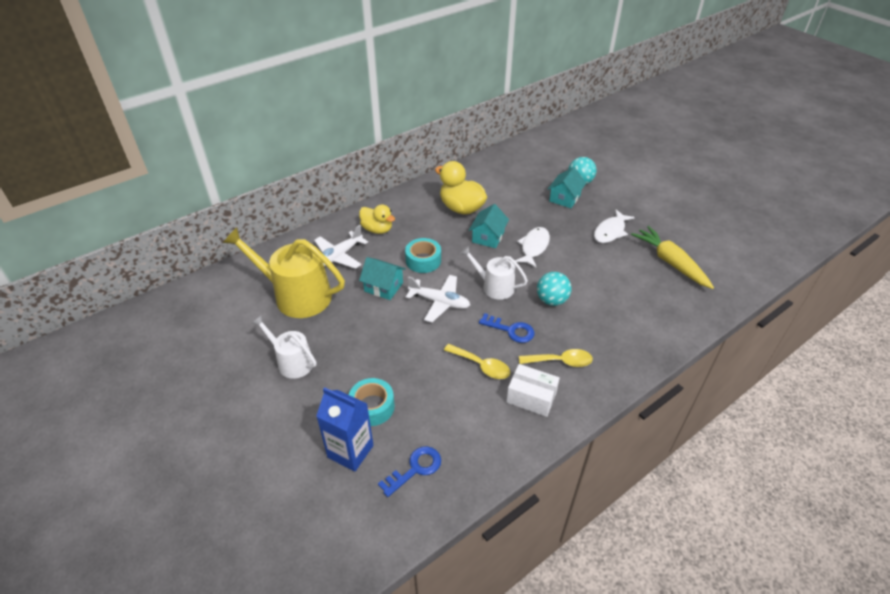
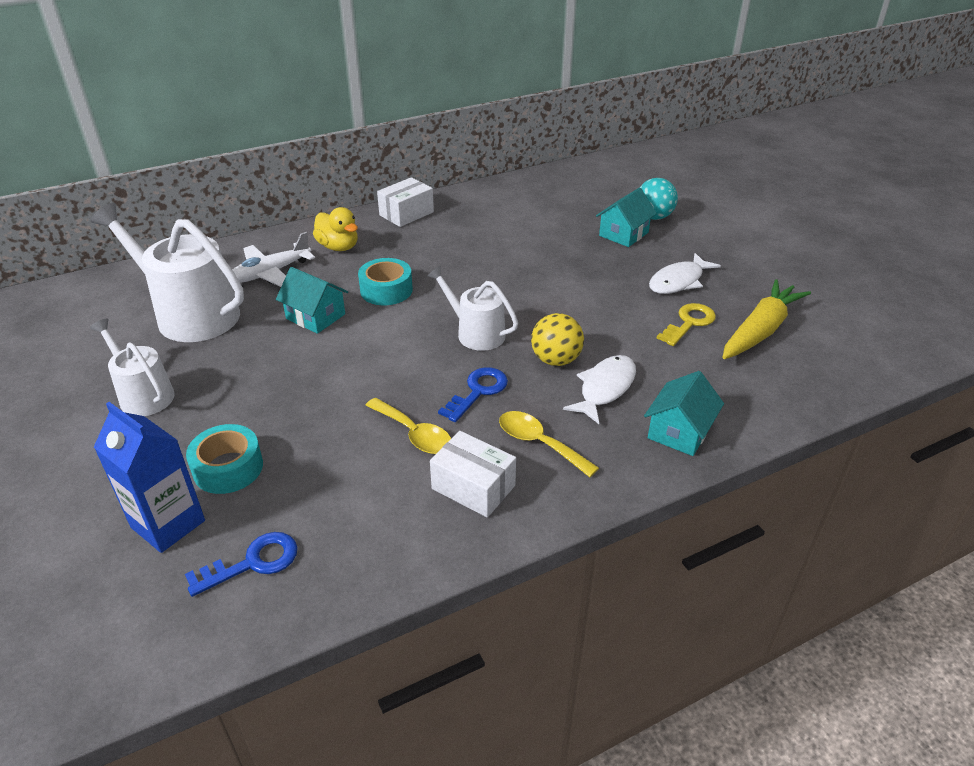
camera: 10 degrees right, 5 degrees down
yellow watering can [223,227,345,318] -> white watering can [91,203,244,342]
white plane [406,275,470,322] -> none
yellow duck [435,161,487,214] -> none
turquoise house [469,204,509,248] -> turquoise house moved to [644,371,724,456]
blue key [479,313,535,343] -> blue key turned 90 degrees counterclockwise [438,367,508,422]
white fish [515,227,550,268] -> white fish moved to [563,355,636,424]
yellow spoon [519,349,593,367] -> yellow spoon turned 150 degrees counterclockwise [499,411,599,477]
turquoise ball [537,272,572,306] -> yellow ball [531,313,584,366]
yellow carrot [631,226,714,289] -> yellow carrot turned 60 degrees clockwise [723,279,811,359]
none -> white box [377,177,434,227]
none -> yellow key [657,303,716,346]

